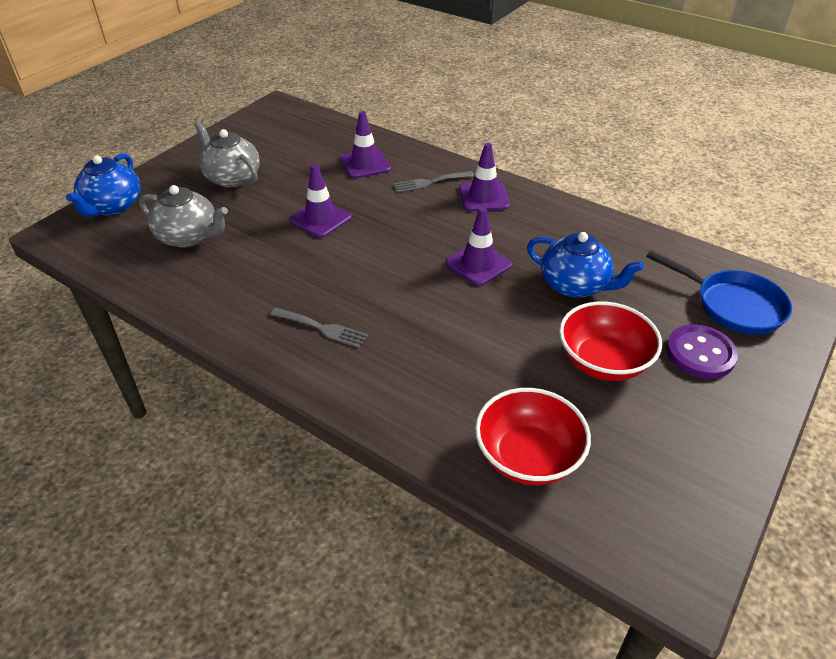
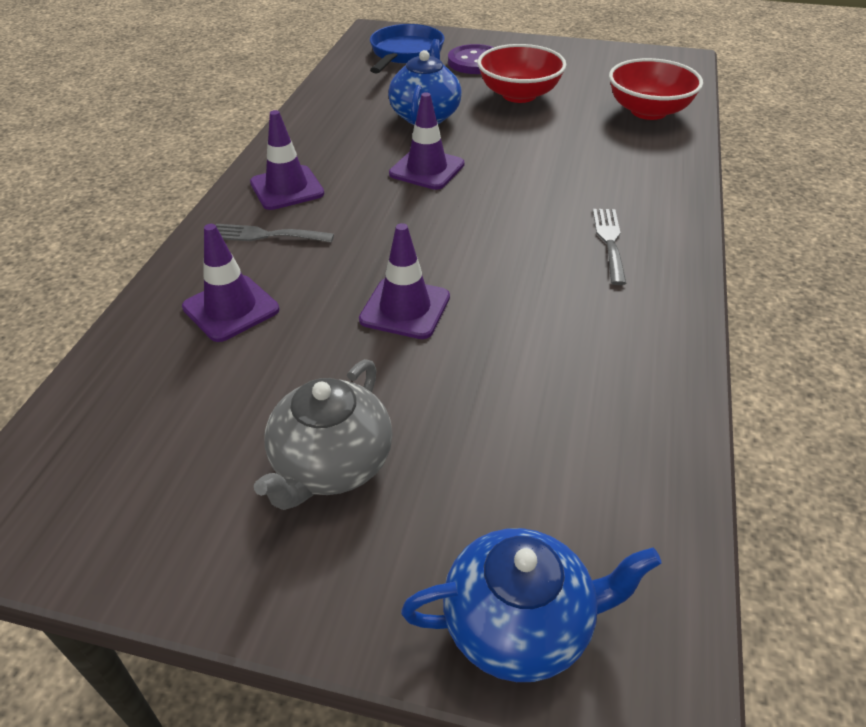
camera: 110 degrees left, 0 degrees up
grey teapot [139,185,228,248] -> none
grey fork [393,171,474,193] -> grey fork turned 135 degrees clockwise [216,224,334,242]

